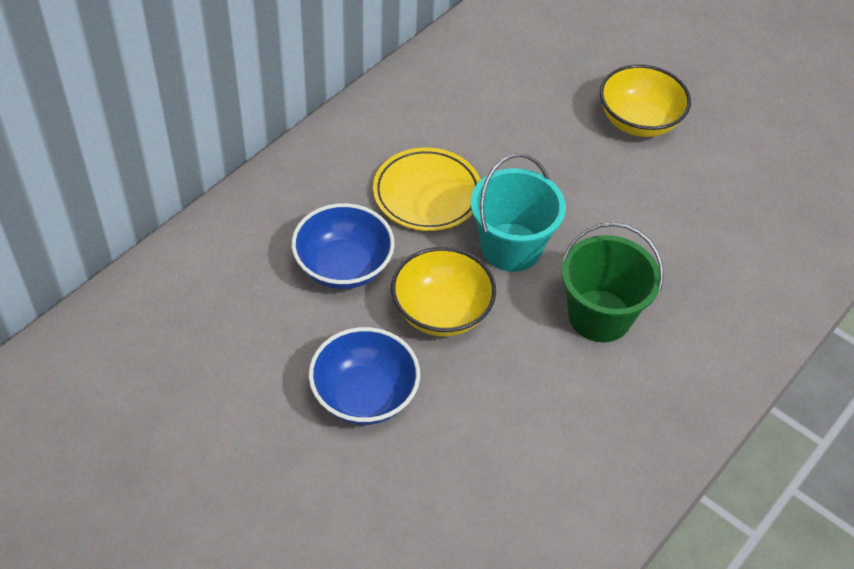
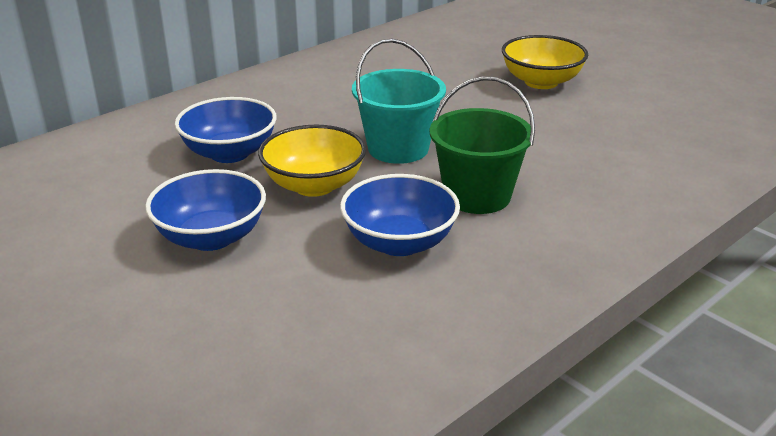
camera: 10 degrees right, 20 degrees down
yellow plate [373,147,481,231] -> none
none -> blue bowl [340,174,460,256]

